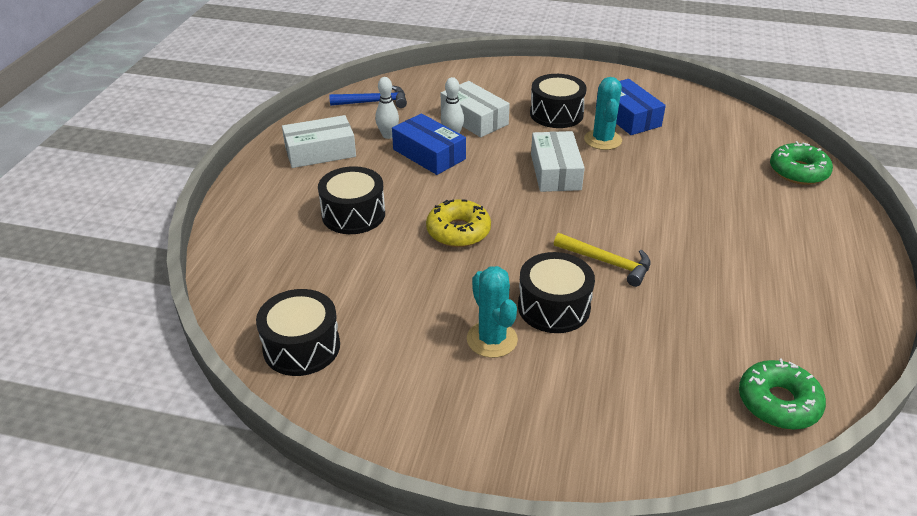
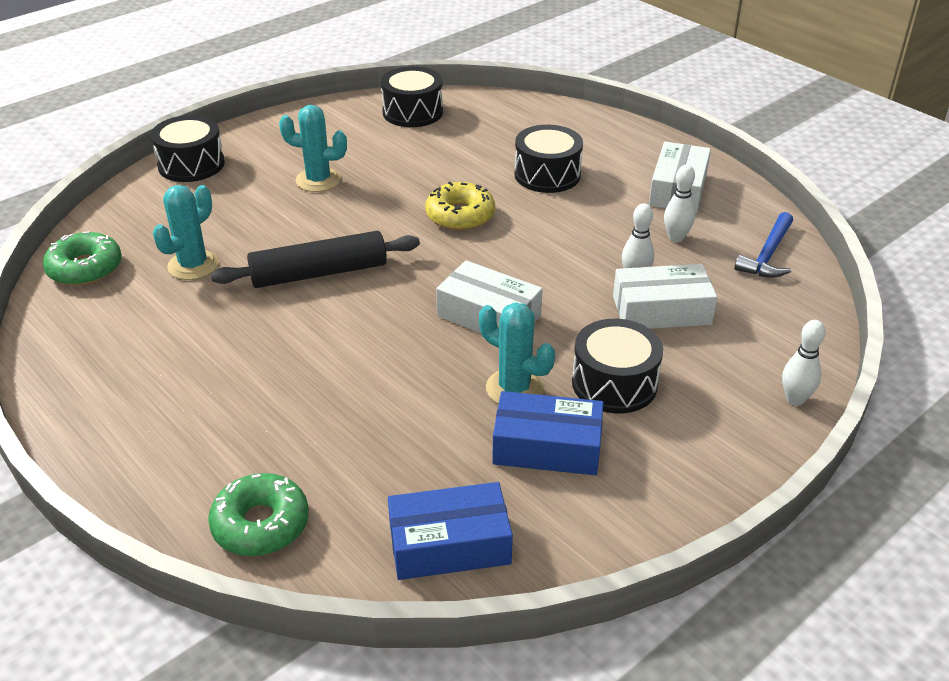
camera: 125 degrees right, 0 degrees up
blue box [392,113,466,175] -> blue box moved to [388,482,513,580]
black drum [518,252,595,333] -> black drum moved to [151,115,225,182]
yellow hammer [554,233,651,287] -> black rolling pin [211,231,420,288]
none -> turquoise cactus [153,185,219,280]
none -> white bowling pin [782,320,826,406]

